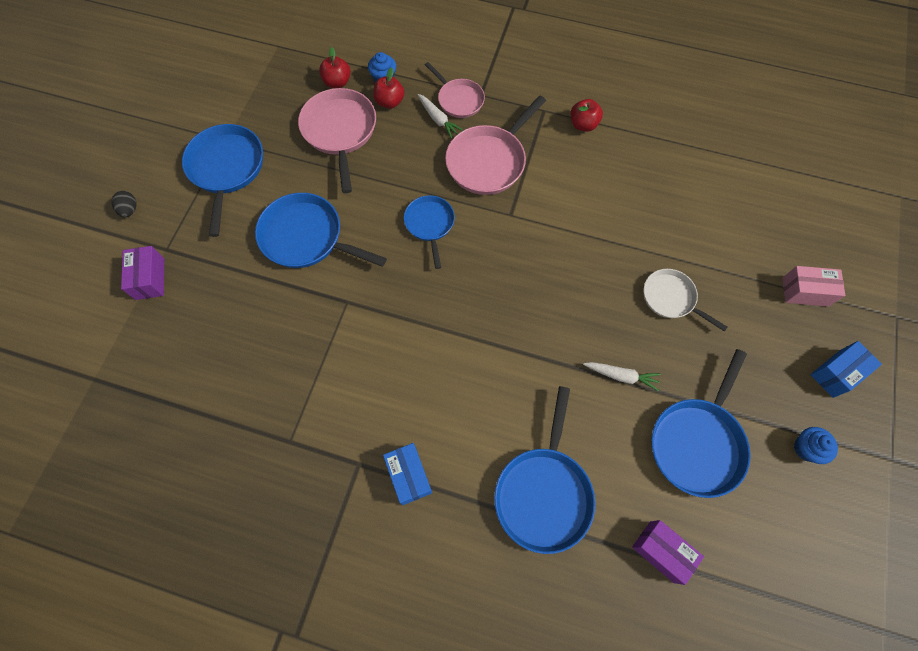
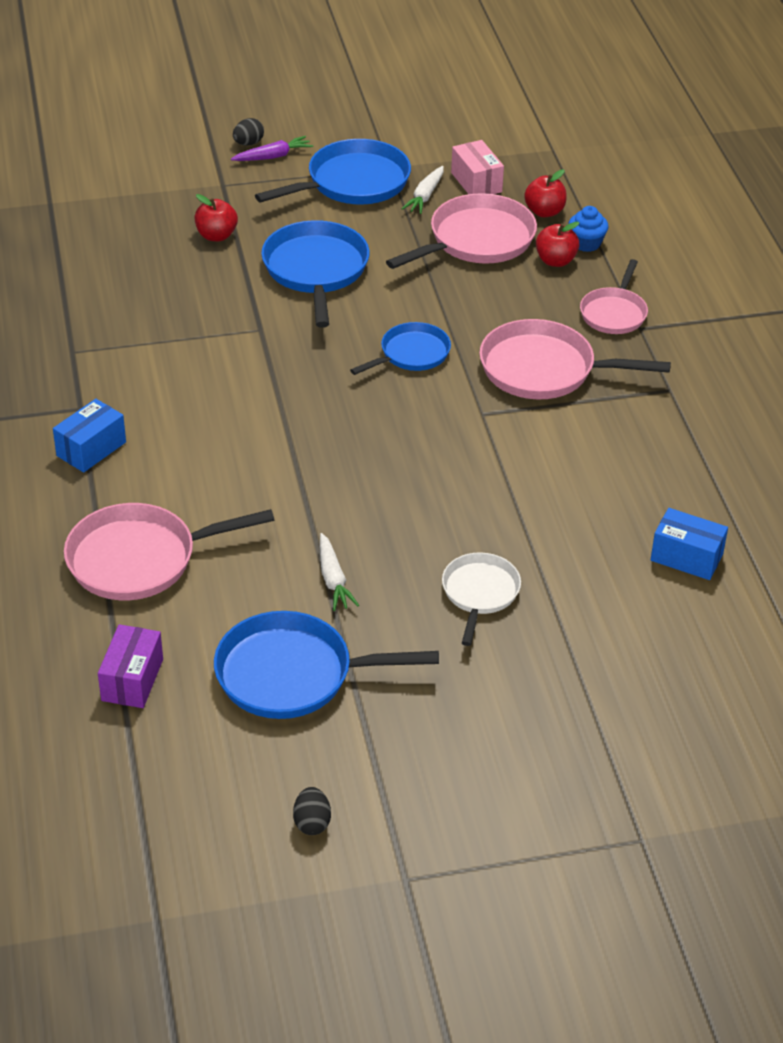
camera: 60 degrees right, 25 degrees down
purple box [121,246,164,300] -> none
white carrot [417,94,463,139] -> white carrot moved to [402,166,444,214]
blue pan [494,386,596,554] -> pink pan [64,503,274,600]
red apple [571,99,603,132] -> red apple moved to [194,194,238,241]
pink box [782,266,845,307] -> pink box moved to [451,140,504,194]
blue cupcake [794,427,838,464] -> none
blue box [810,341,882,398] -> blue box moved to [651,508,728,580]
none -> purple carrot [231,136,313,161]
none -> black egg [293,787,331,835]

